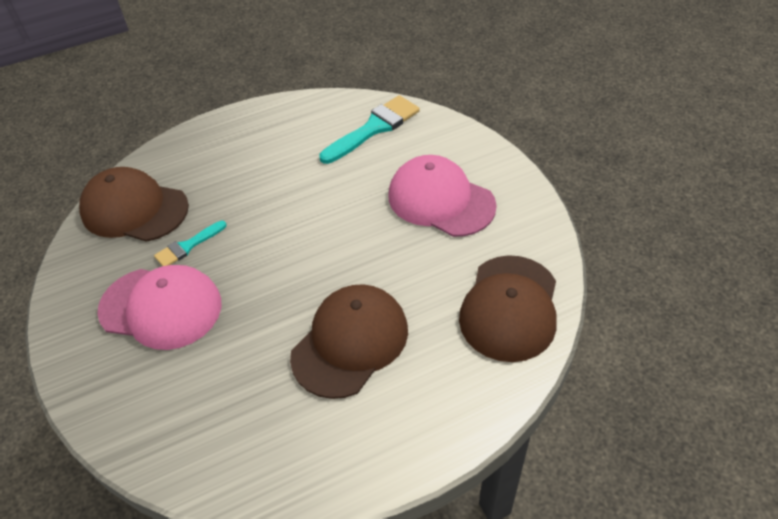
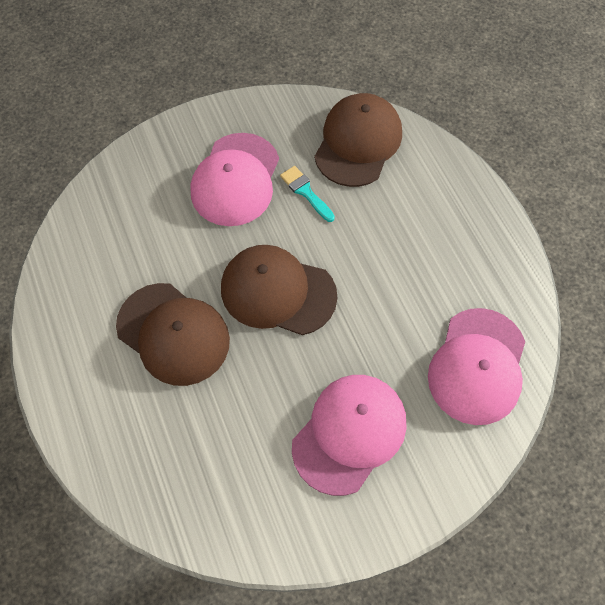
camera: 90 degrees right, 15 degrees up
turquoise brush [319,95,420,164] -> pink cap [428,308,525,425]
brown cap [459,255,557,362] -> brown cap moved to [221,245,338,335]

